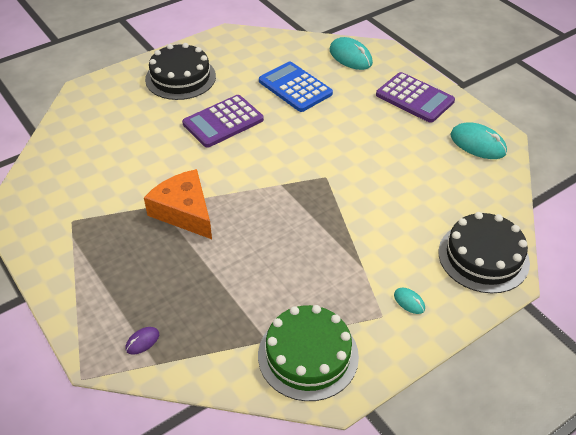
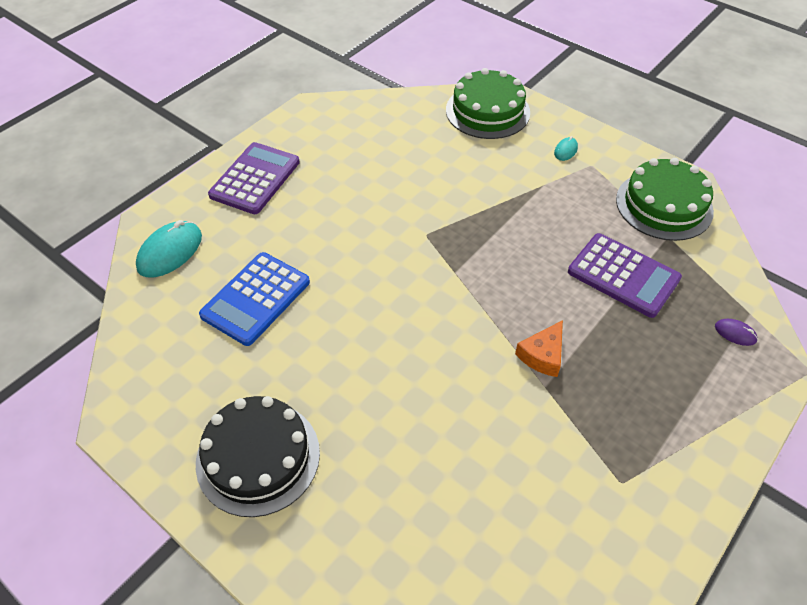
camera: 105 degrees left, 5 degrees up
orange cheese [144,169,212,239] -> orange cheese [515,320,563,377], size x0.57
purple calculator [182,95,264,148] -> purple calculator moved to [568,233,682,318]
black cake [438,212,530,293] -> green cake [446,68,530,139]
turquoise mouse [450,122,507,159] -> none

